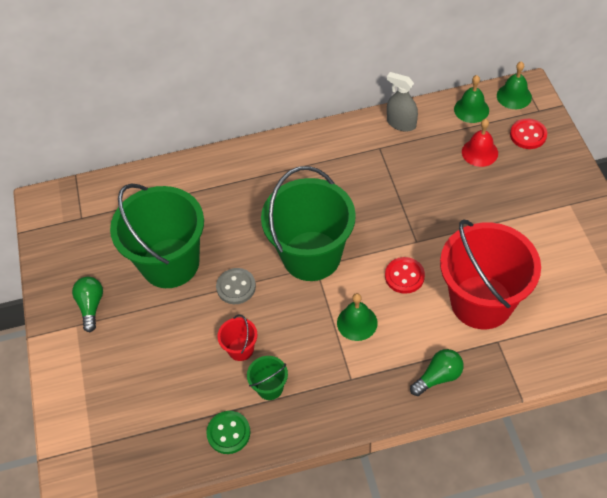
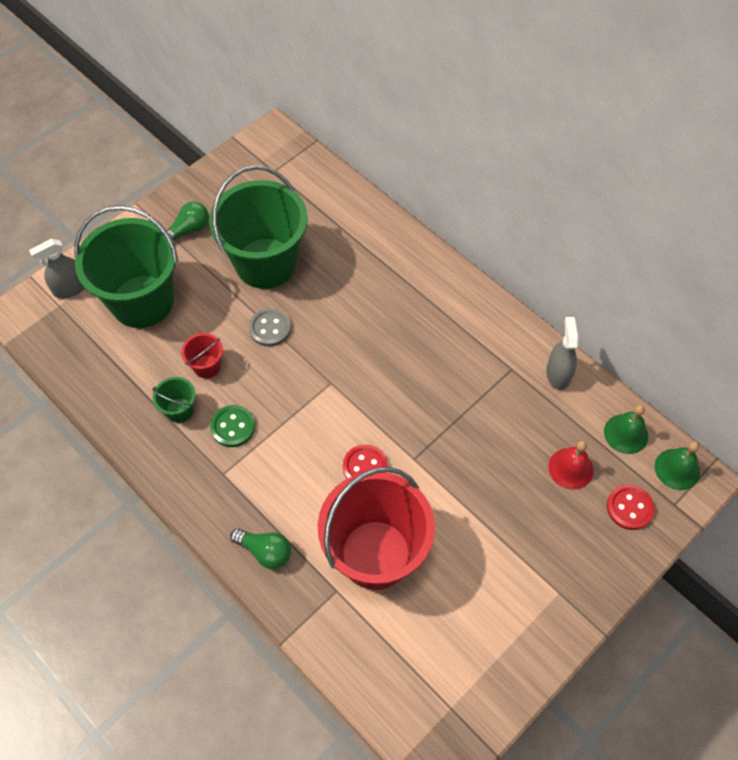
camera: 55 degrees right, 5 degrees up
green button [206,411,251,454] -> green button moved to [210,405,255,447]
green bucket [261,166,356,281] -> green bucket moved to [74,205,178,328]
green bell [337,293,378,341] -> none
none -> grey spray bottle [29,239,85,299]

